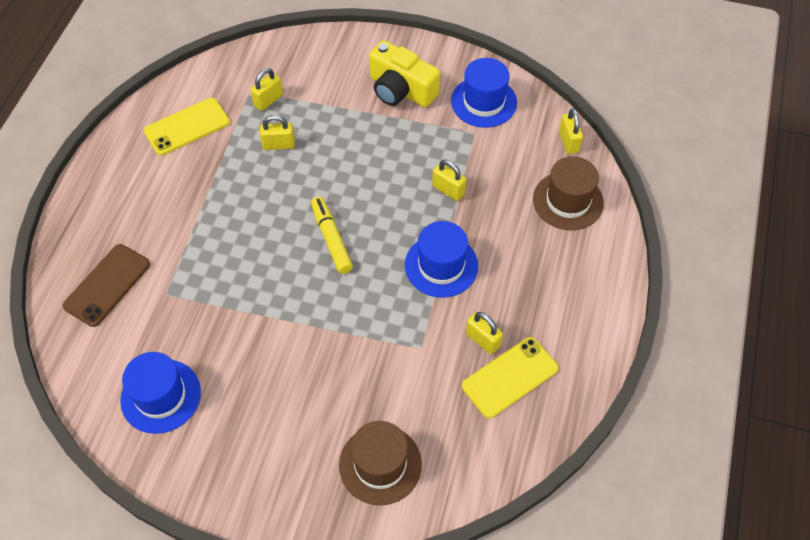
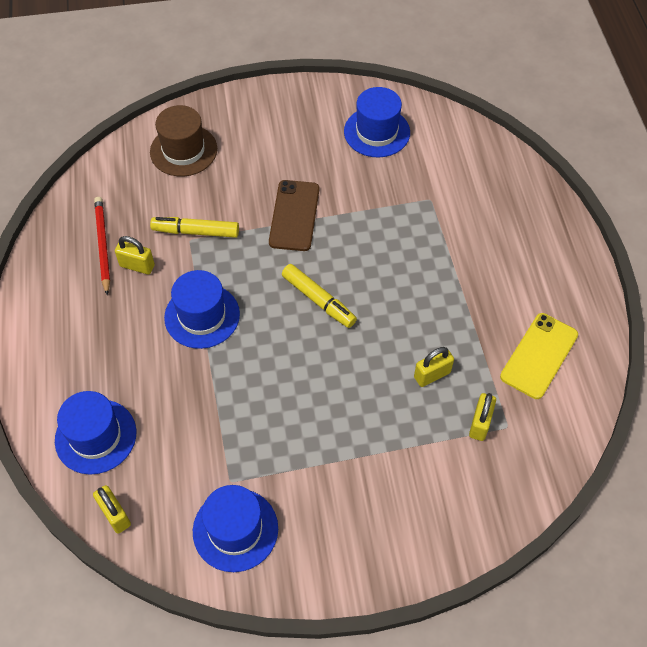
camera: 155 degrees right, 0 degrees up
brown phone [63,244,150,327] -> brown phone moved to [269,180,320,251]
yellow camera [369,40,440,107] -> none
yellow padlock [432,159,466,201] -> none
yellow phone [462,337,558,418] -> red pencil [94,197,110,295]
brown hat [533,156,604,230] -> blue hat [55,391,136,474]
none -> yellow marker [150,217,239,238]

